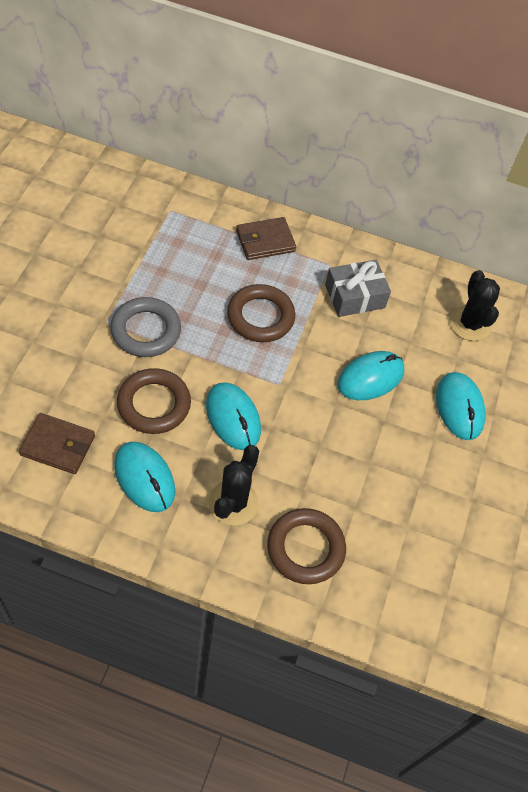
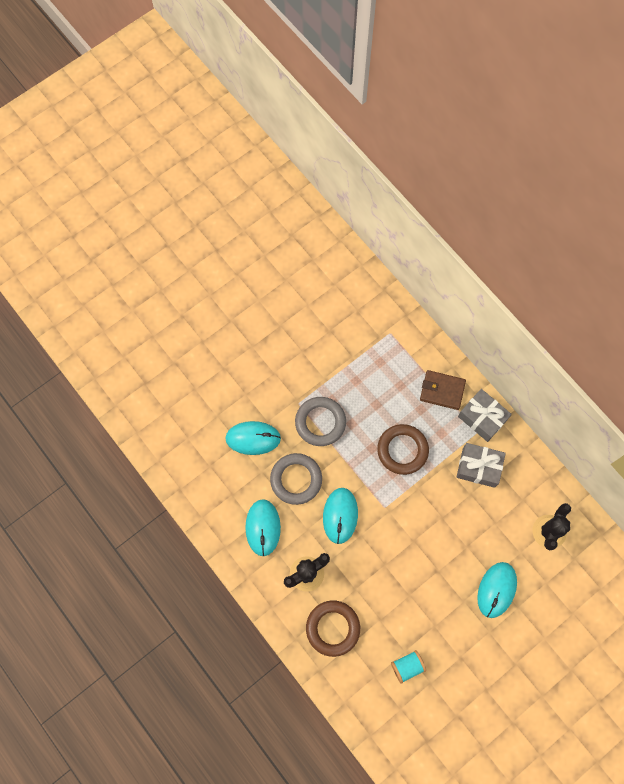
camera: 40 degrees right, 15 degrees up
brown wallet [19,413,95,474] -> none
brown ring [117,368,191,434] -> grey ring [270,453,322,505]
turquoise mouse [337,351,404,400] -> turquoise mouse moved to [225,421,281,455]
none -> turquoise spool [391,650,426,684]
none -> grey gift [458,389,512,442]

